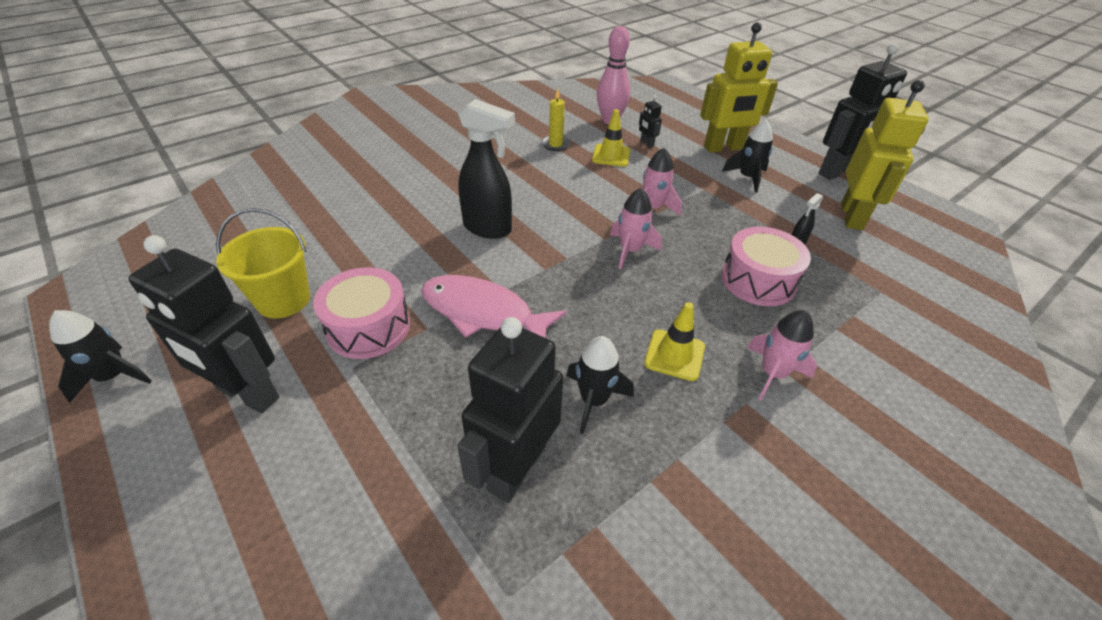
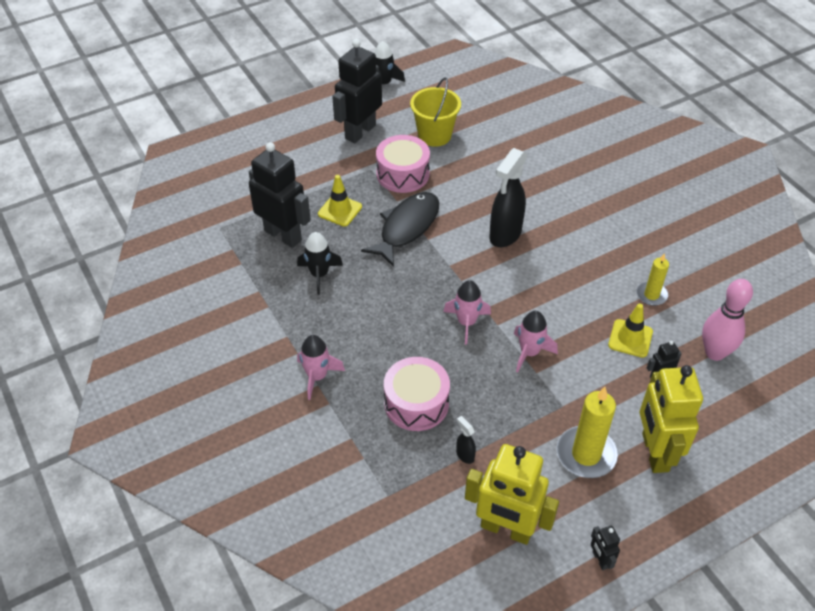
camera: 100 degrees right, 5 degrees up
pink fish [421,275,566,338] -> black fish [361,192,439,267]
yellow traffic cone [644,302,705,381] -> yellow traffic cone moved to [318,175,362,226]
black rocket [722,119,773,193] -> yellow candle [557,387,618,478]
black robot [819,43,907,180] -> black robot [591,525,620,570], size x0.43

